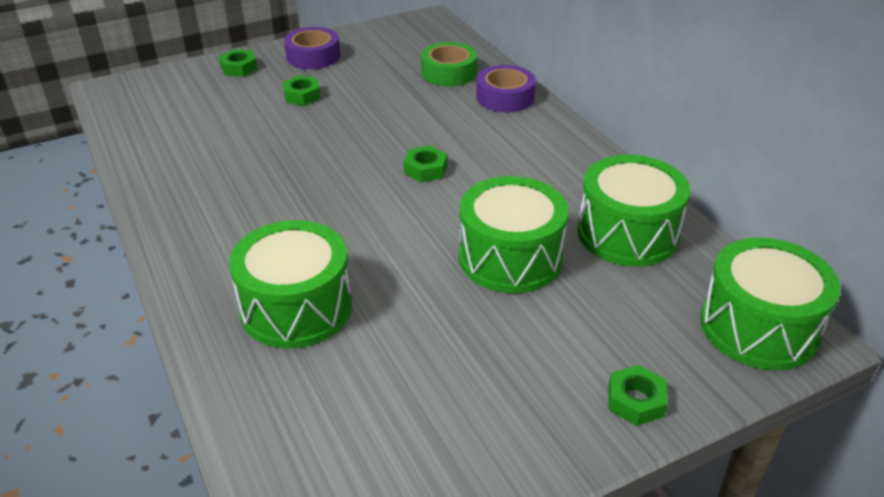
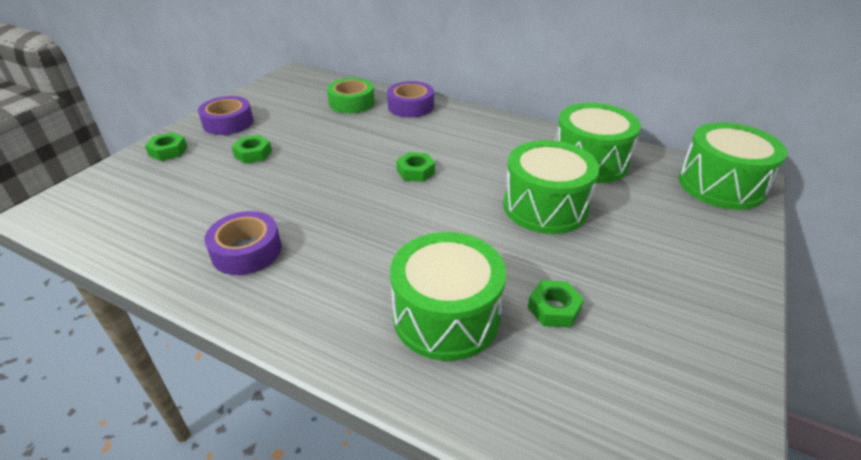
camera: 35 degrees left, 0 degrees up
green nut [608,365,668,426] -> green nut moved to [528,280,584,328]
none -> purple tape [204,211,282,275]

